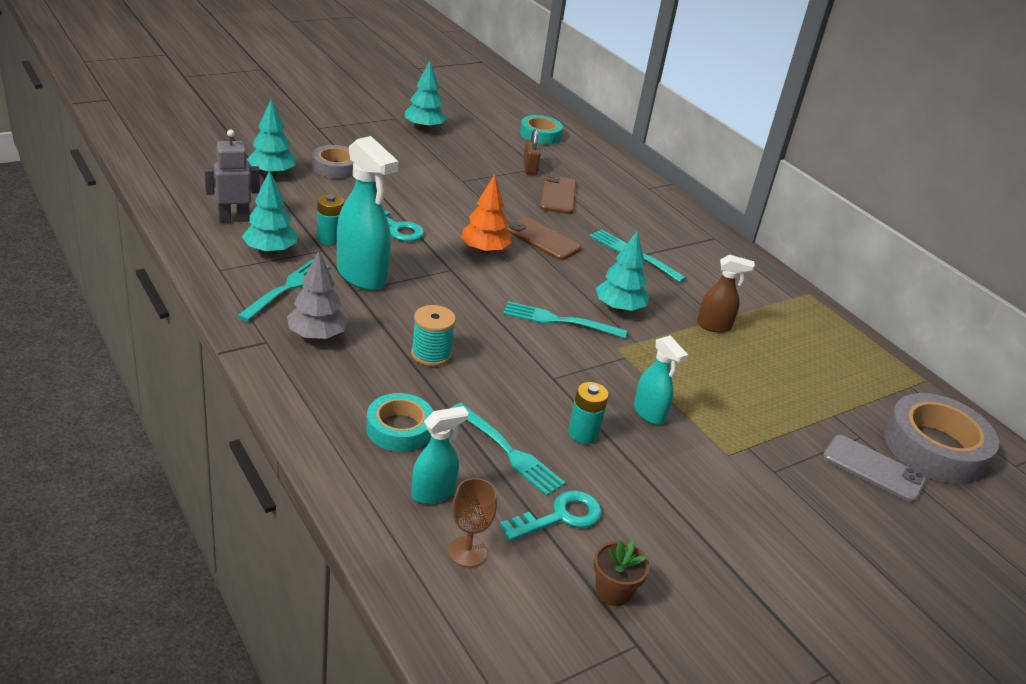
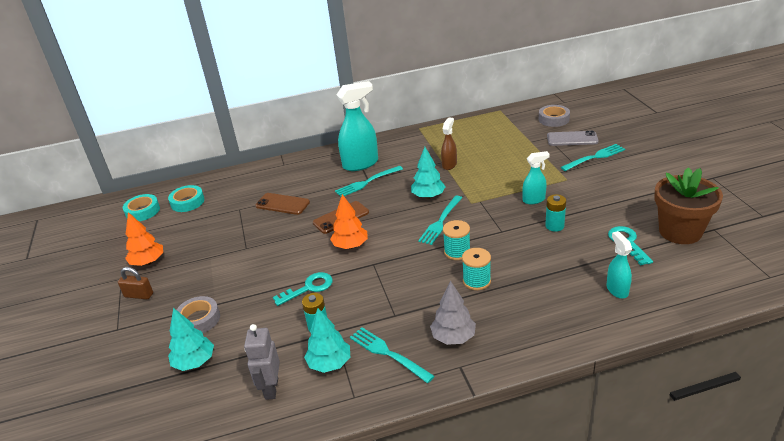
camera: 65 degrees left, 0 degrees up
turquoise spray bottle [337,136,399,290] -> turquoise spray bottle moved to [336,81,378,171]
turquoise tape [366,393,433,452] -> turquoise tape moved to [123,194,160,221]
turquoise tree [405,61,447,130] -> orange tree [125,212,163,266]
brown goblet [448,478,497,567] -> none
turquoise fork [452,403,566,496] -> turquoise fork moved to [560,144,625,171]
brown padlock [523,129,541,175] -> brown padlock moved to [118,267,153,299]
brown flower pot [594,540,650,606] -> brown flower pot [654,167,723,244], size x2.13
grey phone [823,435,927,503] -> grey phone turned 45 degrees clockwise [547,131,599,146]
grey tape [884,393,999,484] -> grey tape [539,105,570,127], size x0.60
none -> turquoise spool [443,220,470,260]

